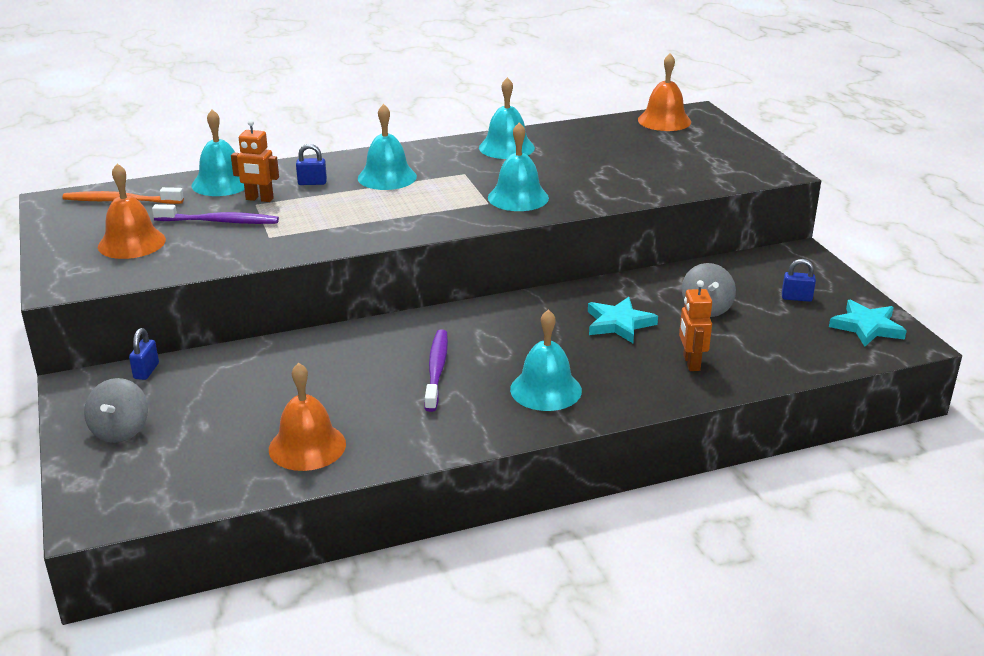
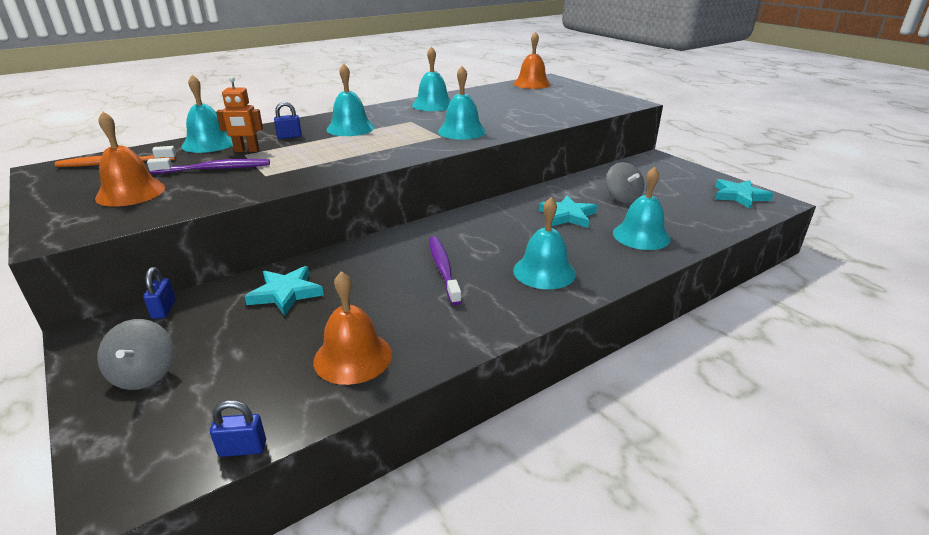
camera: 15 degrees left, 0 degrees up
orange robot [679,280,712,371] -> turquoise bell [613,167,671,250]
blue padlock [782,259,816,302] -> blue padlock moved to [210,400,266,457]
none -> turquoise star [244,266,324,316]

